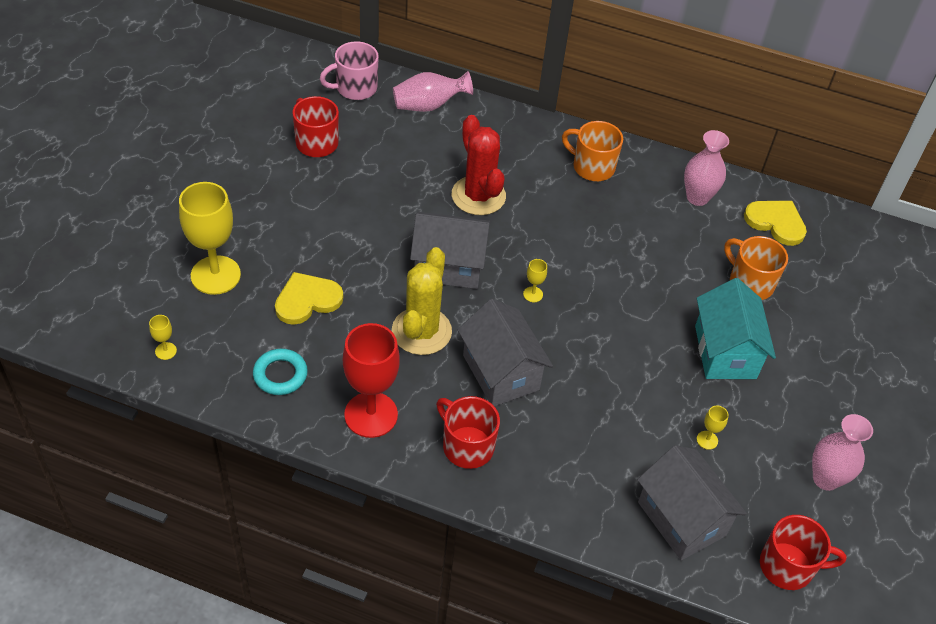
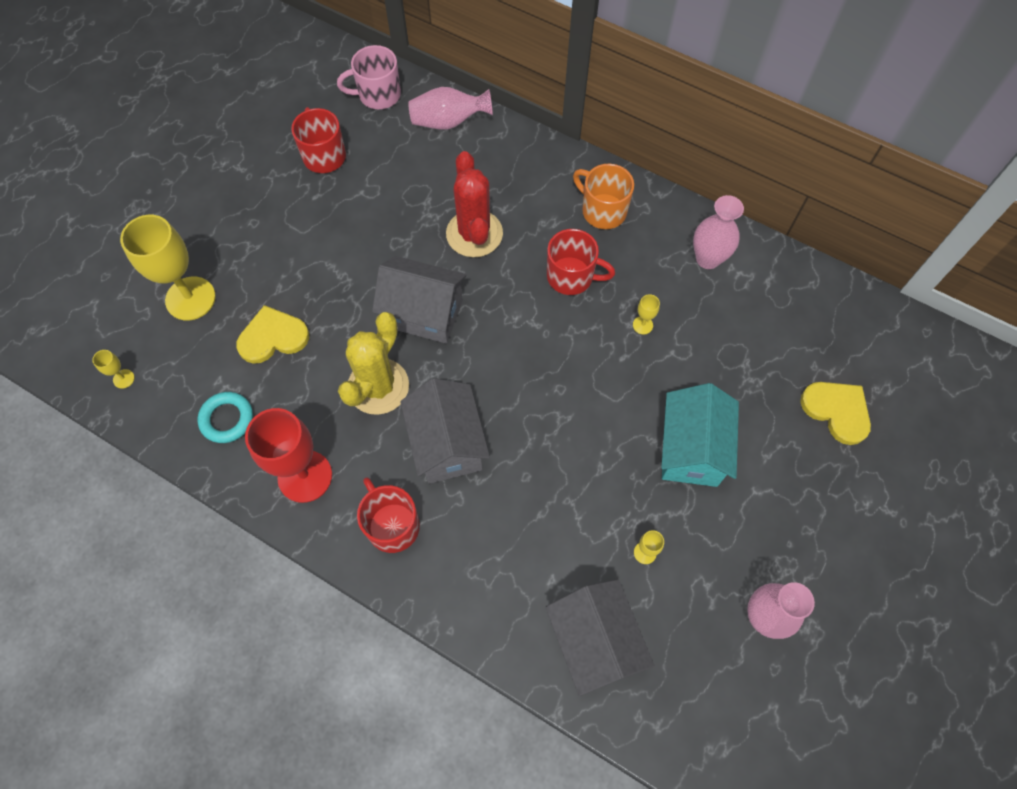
camera: 15 degrees right, 15 degrees up
yellow goblet [523,259,547,302] -> yellow goblet moved to [633,294,660,335]
orange mug [724,236,788,300] -> none
yellow heart [744,201,807,246] -> yellow heart moved to [800,382,871,445]
red mug [760,515,846,590] -> red mug moved to [547,229,615,295]

